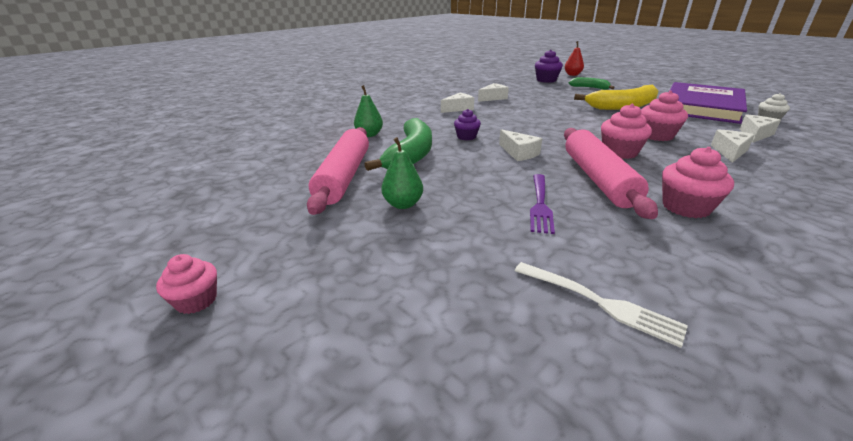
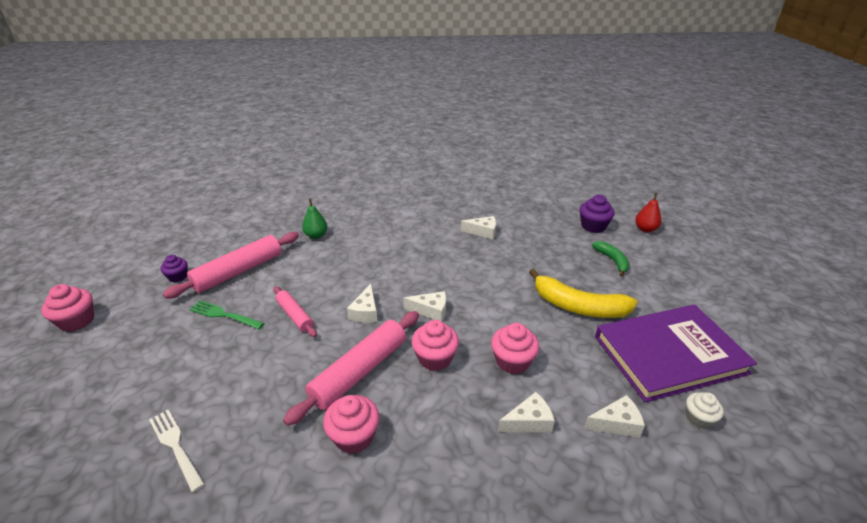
camera: 40 degrees right, 5 degrees up
pink cupcake [156,254,217,314] -> pink cupcake [41,284,94,332], size x1.55
green banana [364,118,432,171] -> none
green pear [381,137,423,209] -> green fork [189,300,264,329]
white cheese [441,93,474,113] -> white cheese moved to [404,291,446,322]
purple cupcake [454,109,481,140] -> purple cupcake moved to [160,255,188,282]
white fork [515,262,688,348] -> white fork turned 150 degrees clockwise [149,410,205,492]
purple fork [530,174,555,234] -> none
none -> pink rolling pin [273,286,317,337]

